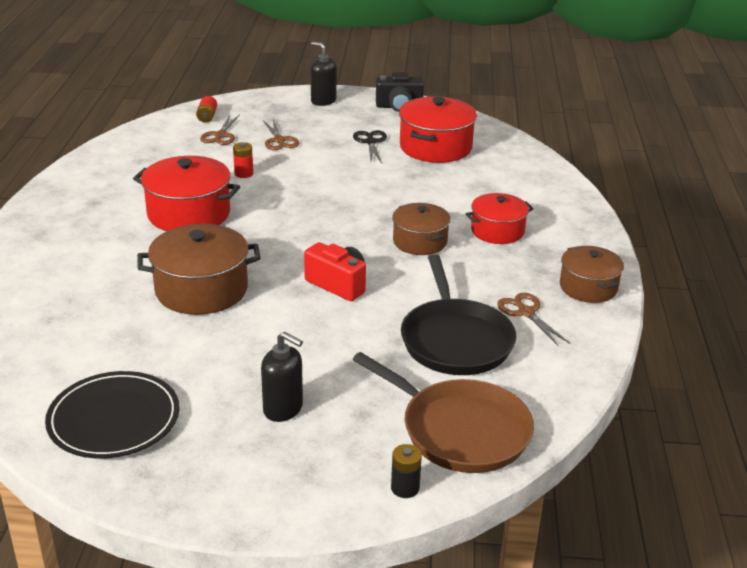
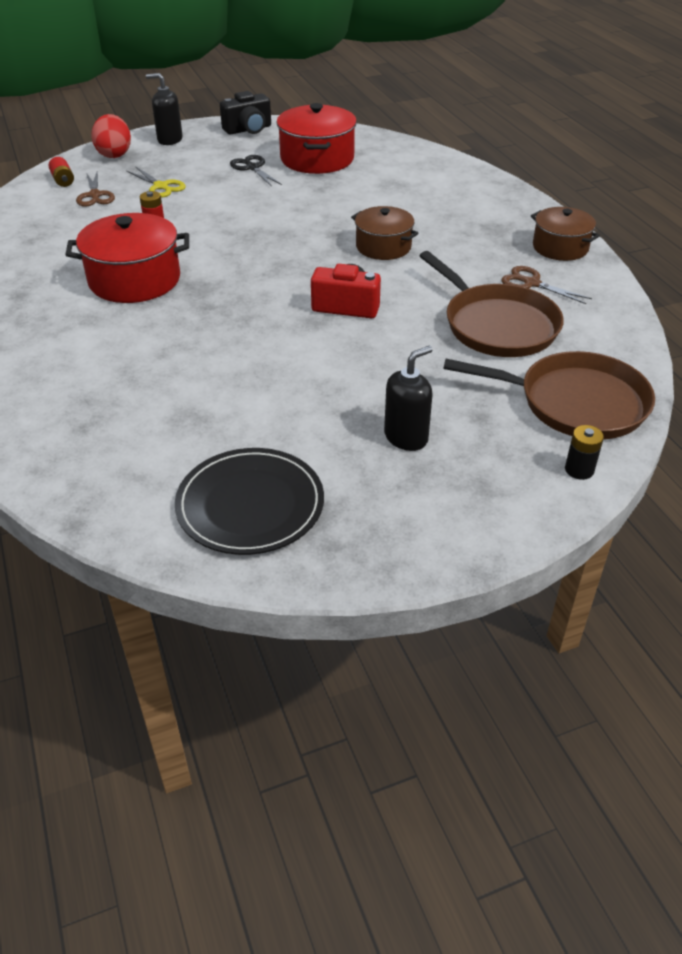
camera: 25 degrees left, 10 degrees up
brown pot [137,224,261,315] -> none
black soap dispenser [261,332,303,422] -> black soap dispenser turned 45 degrees counterclockwise [384,346,433,451]
brown scissors [263,119,299,150] -> yellow scissors [127,167,186,198]
black pan [401,254,516,375] -> brown pan [420,251,564,357]
red pot [465,193,534,244] -> none
none -> red egg [91,114,131,158]

